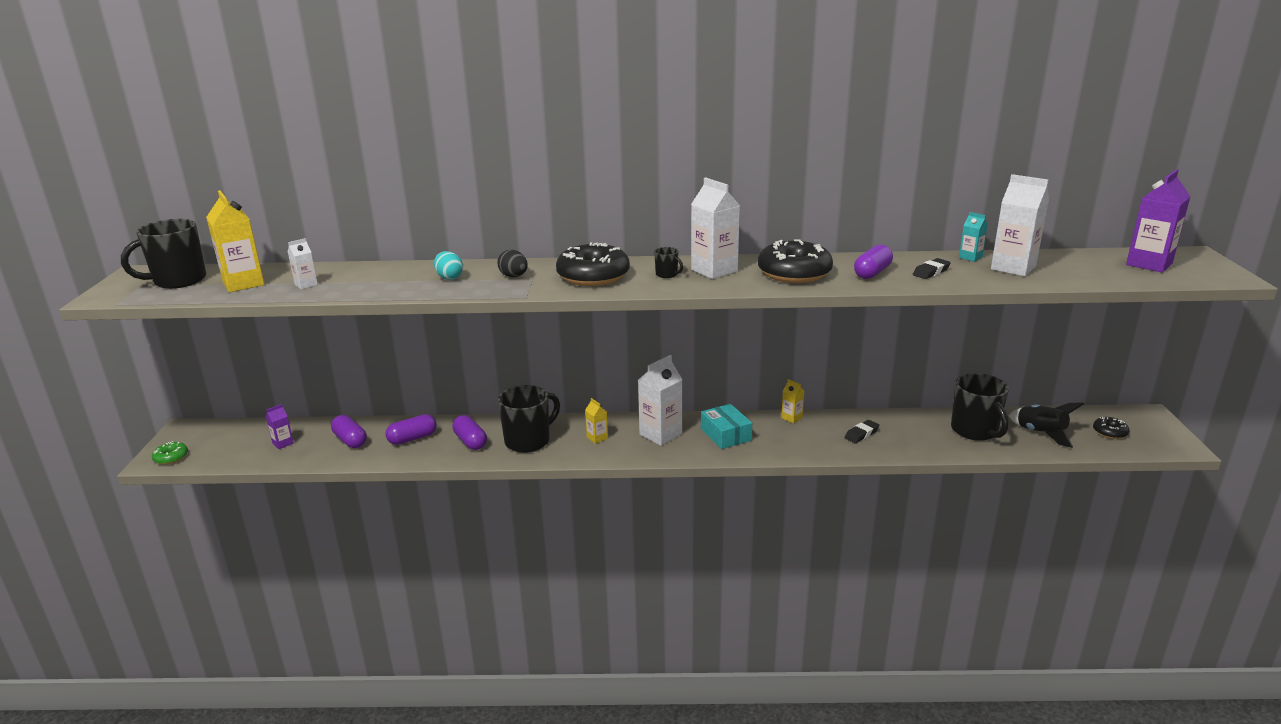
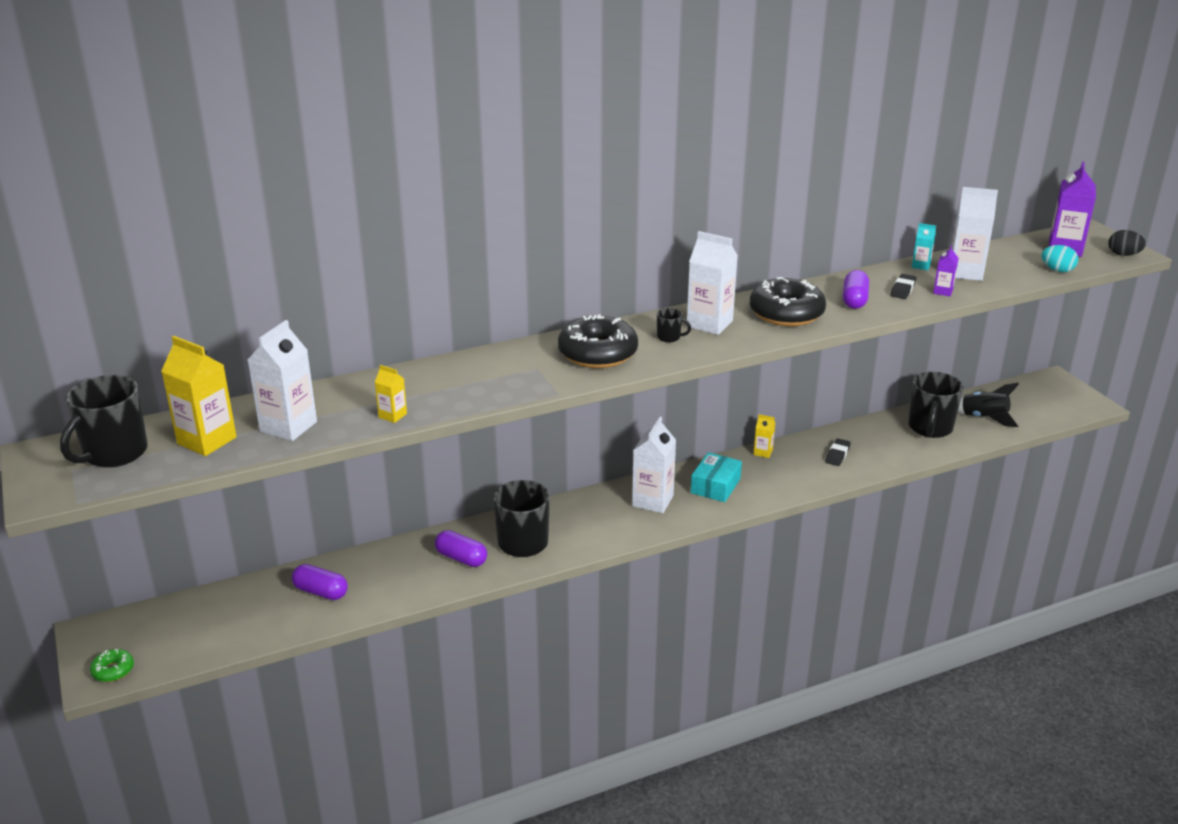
camera: 25 degrees left, 5 degrees up
purple carton [266,404,294,449] -> purple carton moved to [933,246,959,296]
white carton [288,238,318,289] -> white carton [248,320,317,441], size x1.97
purple capsule [385,414,437,445] -> none
turquoise egg [434,251,463,280] -> turquoise egg moved to [1042,245,1078,272]
black egg [497,250,528,277] -> black egg moved to [1108,230,1146,256]
yellow carton [585,398,608,444] -> yellow carton moved to [375,365,407,423]
turquoise box [701,404,752,449] -> turquoise box turned 75 degrees clockwise [691,452,742,502]
black mug [951,373,1009,441] -> black mug turned 60 degrees clockwise [909,372,963,438]
black donut [1093,417,1129,439] -> none

